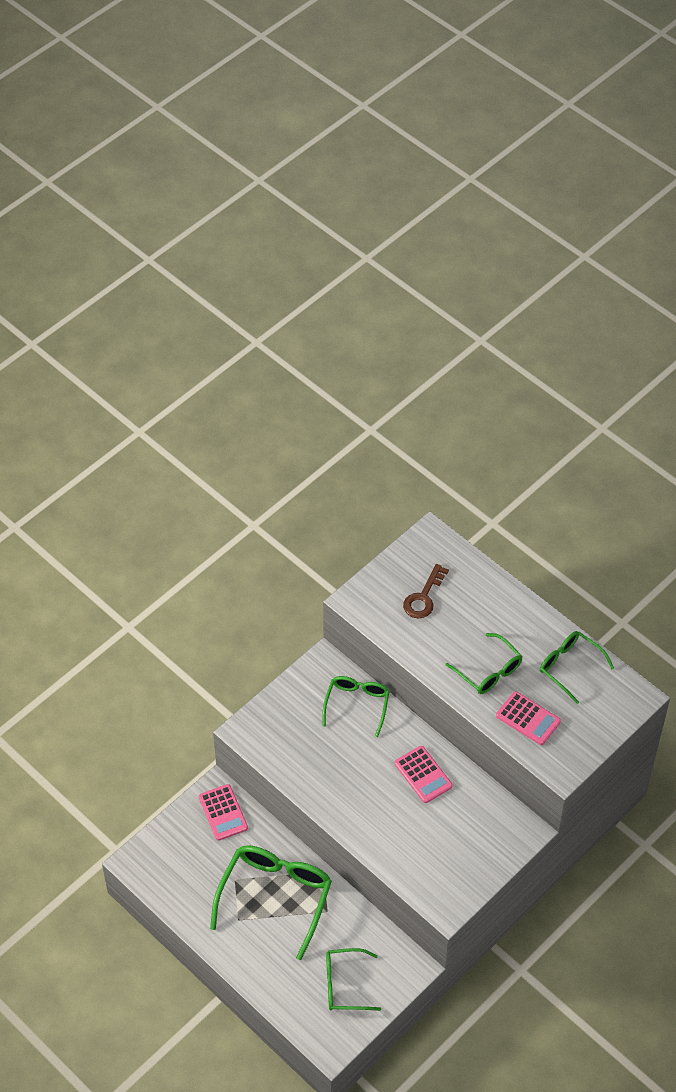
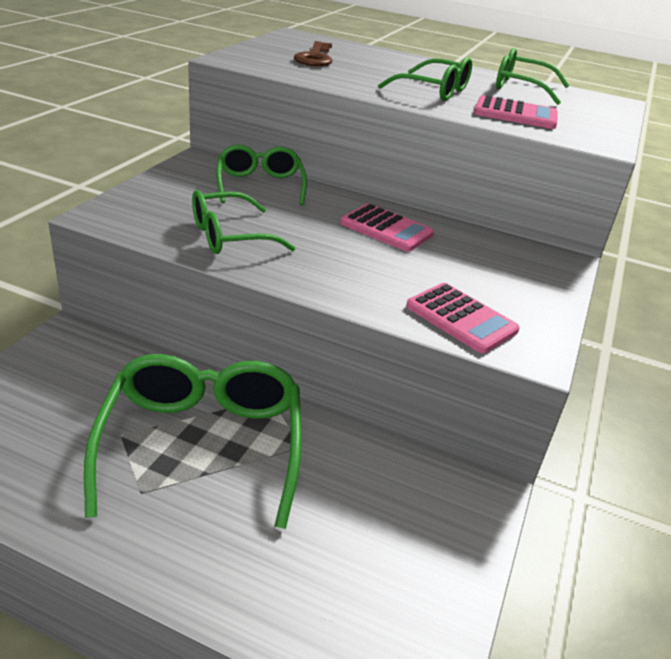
camera: 25 degrees left, 20 degrees down
pink calculator [199,784,248,841] -> pink calculator moved to [406,283,520,353]
green glasses [326,948,381,1011] -> green glasses moved to [192,190,295,254]

